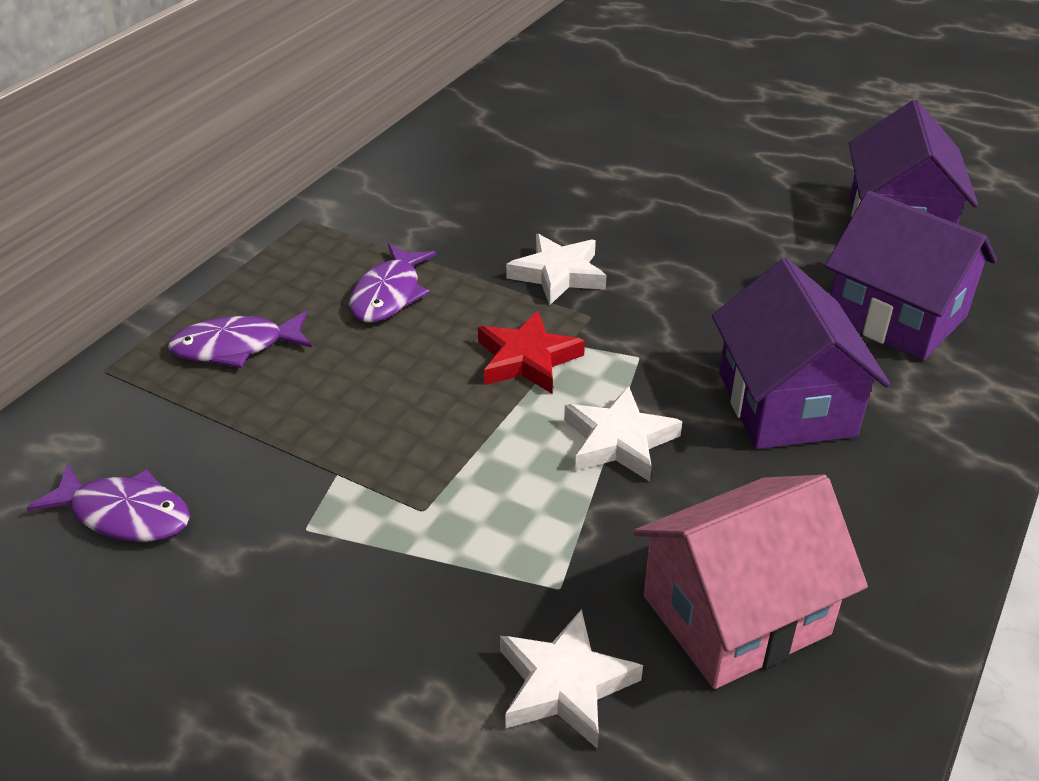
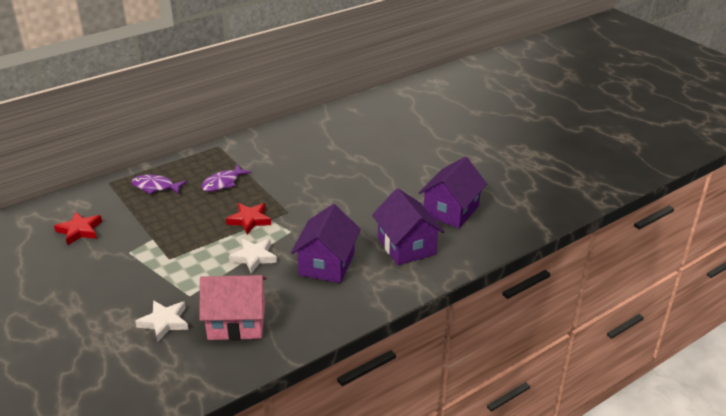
camera: 25 degrees right, 5 degrees down
purple fish [26,464,190,542] -> red star [54,212,102,245]
white star [506,234,607,306] -> none

